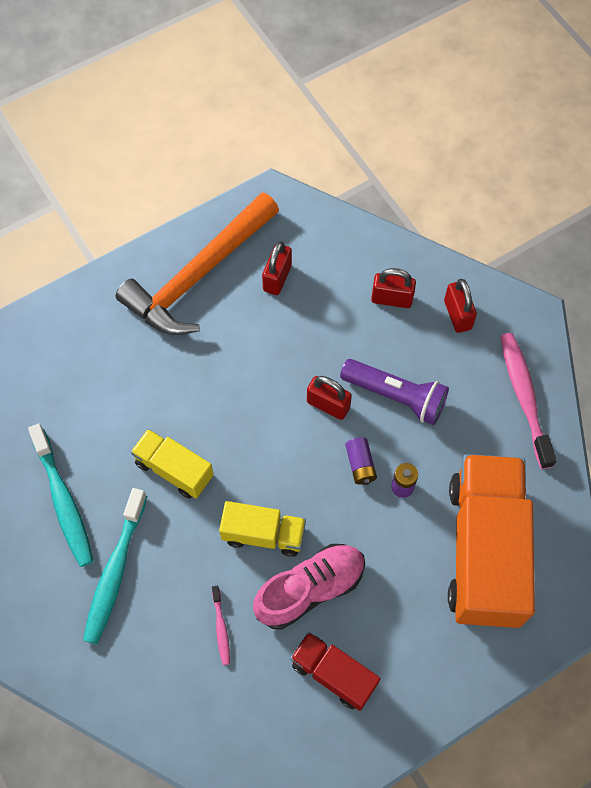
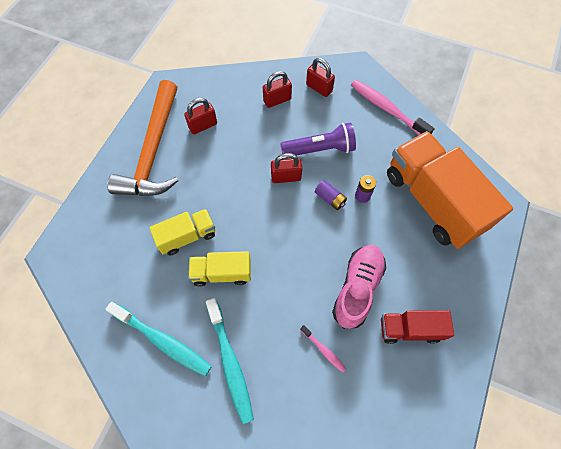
camera: 35 degrees left, 0 degrees up
yellow truck [219,501,306,557] -> yellow truck moved to [149,209,215,255]
red padlock [262,241,292,295] -> red padlock turned 75 degrees clockwise [184,98,217,134]

